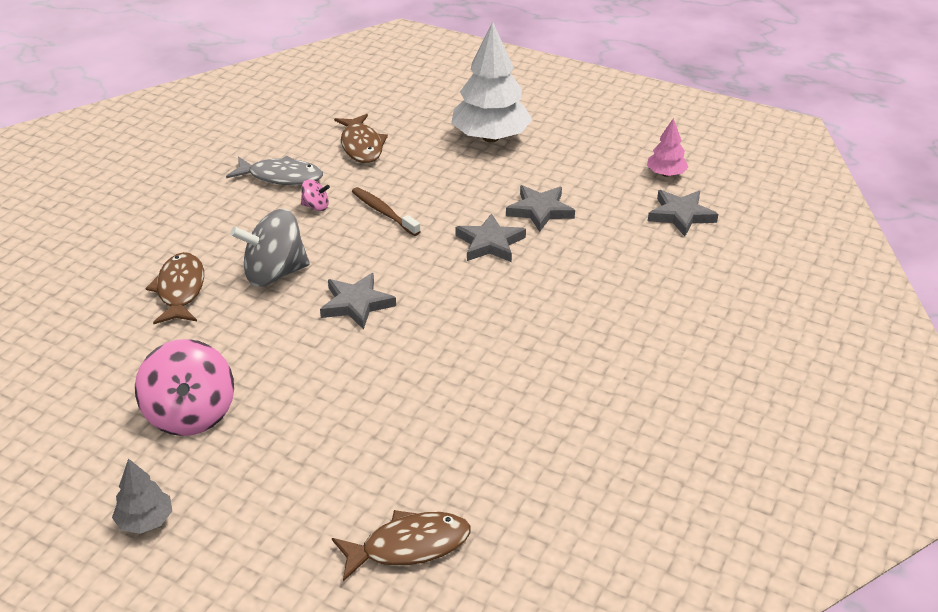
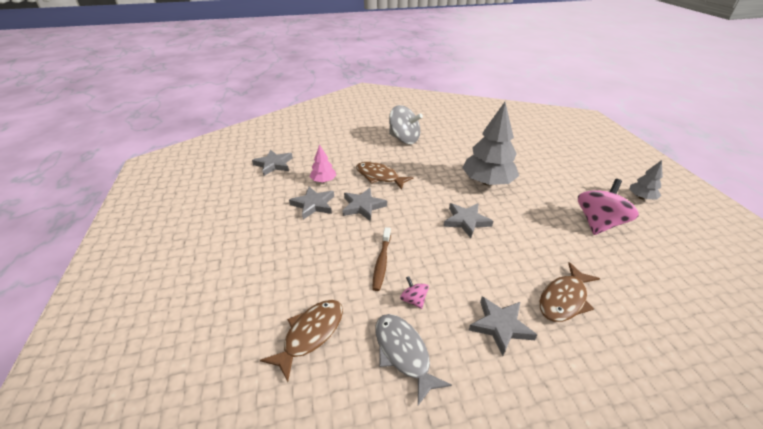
camera: 130 degrees left, 0 degrees up
grey spinning top [230,209,310,287] -> grey spinning top moved to [389,105,423,144]
brown fish [332,510,471,581] -> brown fish moved to [356,162,414,190]
white tree [451,21,533,142] -> none
pink tree [647,118,688,177] -> pink tree moved to [310,144,336,183]
none -> grey tree [462,102,519,186]
none -> grey star [469,297,537,356]

